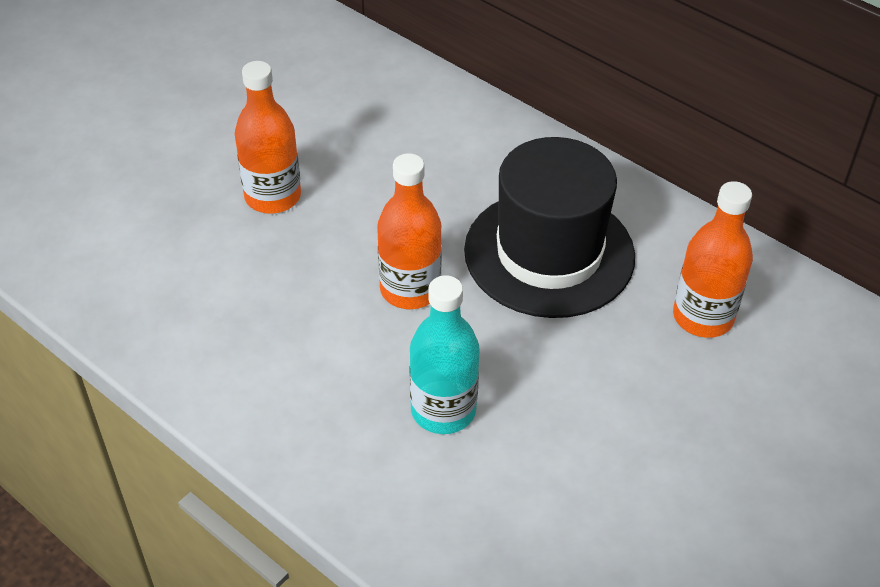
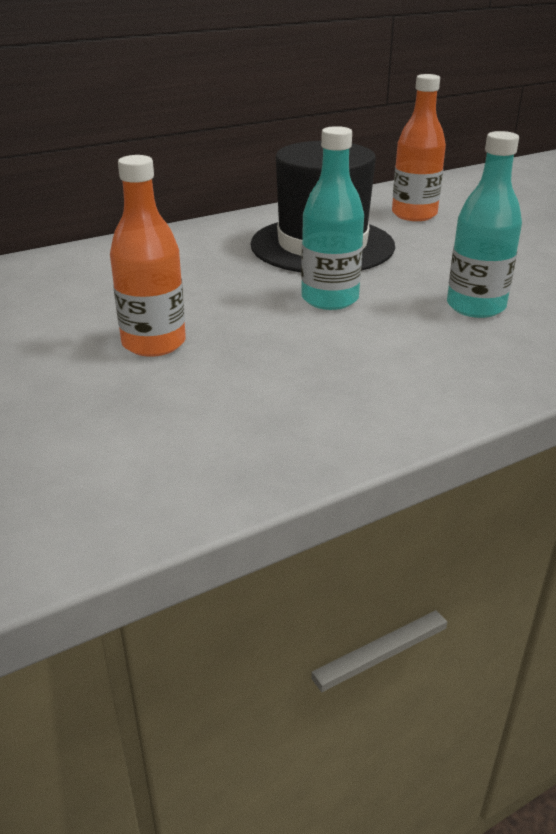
camera: 70 degrees left, 15 degrees down
orange bottle [377,153,442,309] -> turquoise bottle [301,126,364,310]

